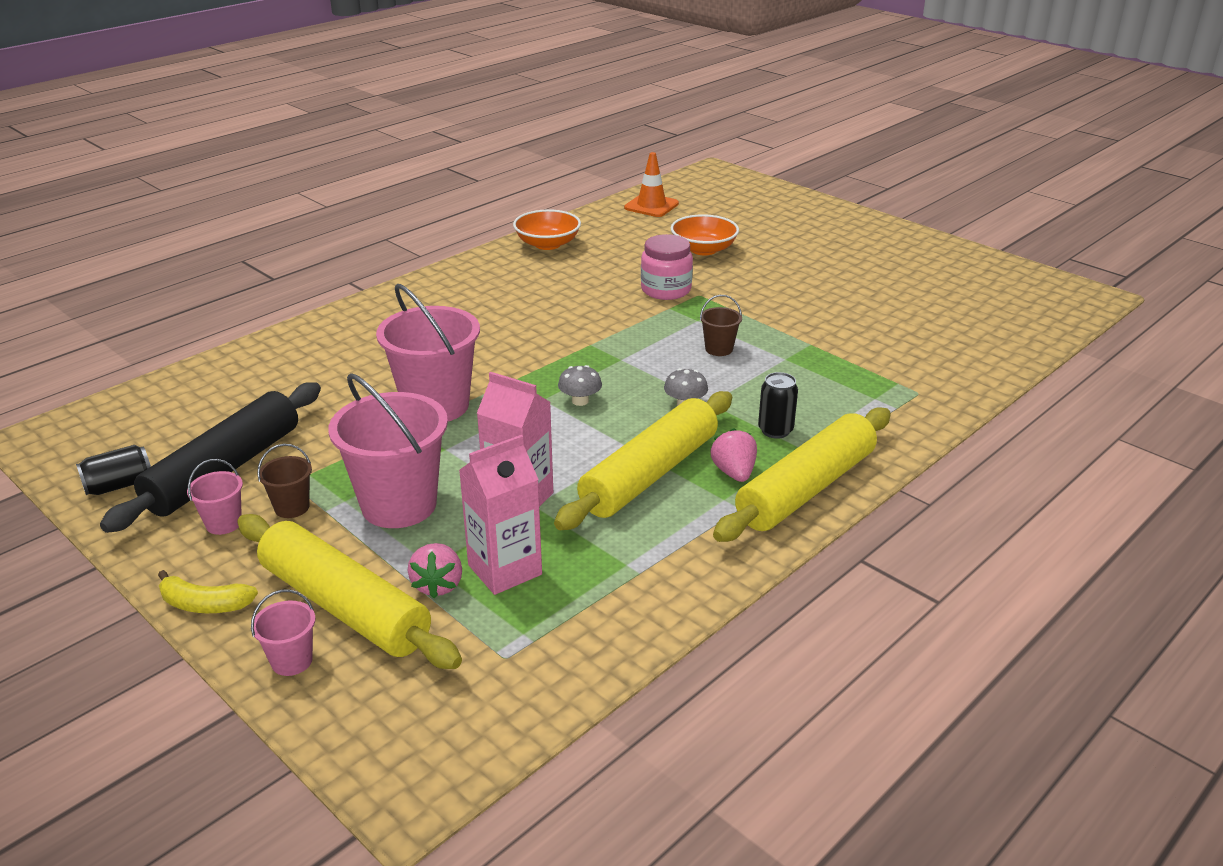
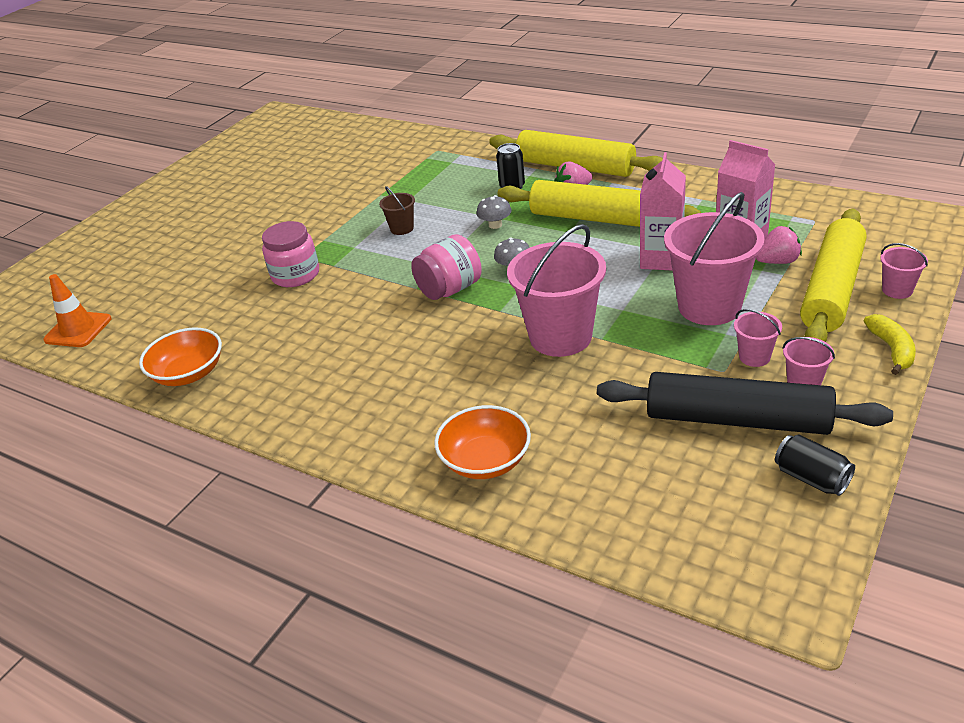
camera: 100 degrees left, 5 degrees up
brown bucket [257,444,312,518] -> pink bucket [734,309,782,367]
orange bowl [671,214,739,255] -> orange bowl moved to [434,405,531,479]
none -> pink jar [411,234,482,300]

